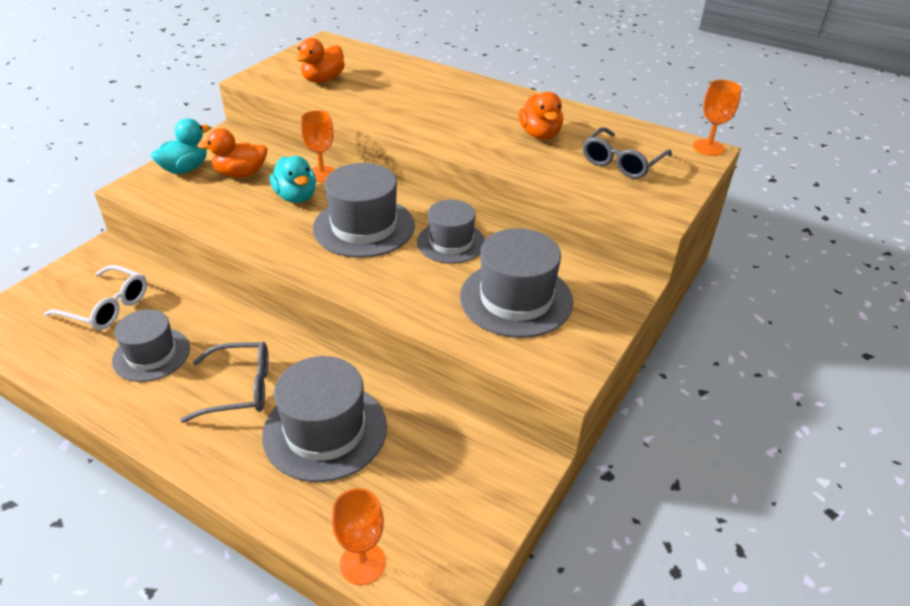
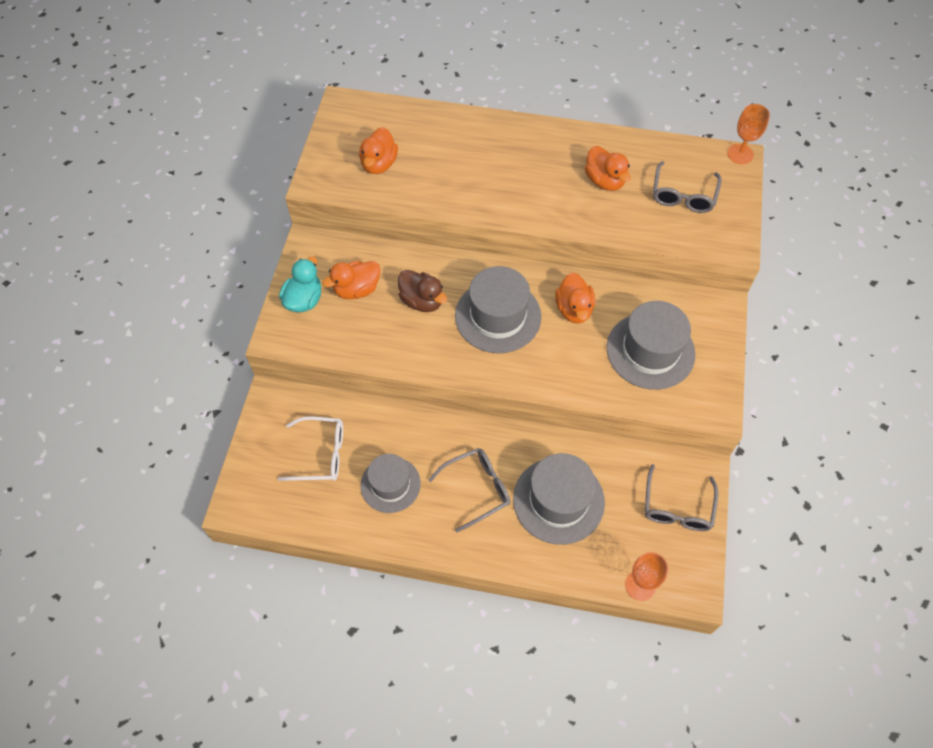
camera: 20 degrees left, 20 degrees up
turquoise duck [270,156,316,203] -> brown duck [398,270,447,312]
orange goblet [301,110,335,182] -> none
grey hat [417,200,485,264] -> orange duck [555,273,595,324]
none -> grey glasses [645,464,718,531]

